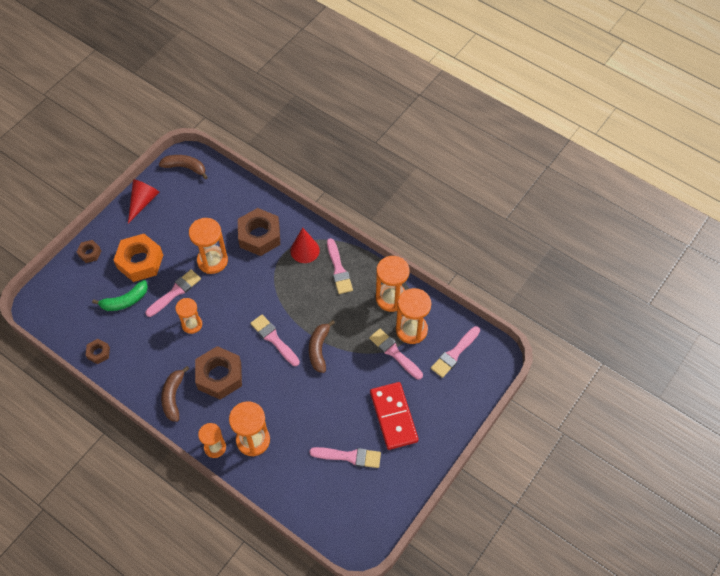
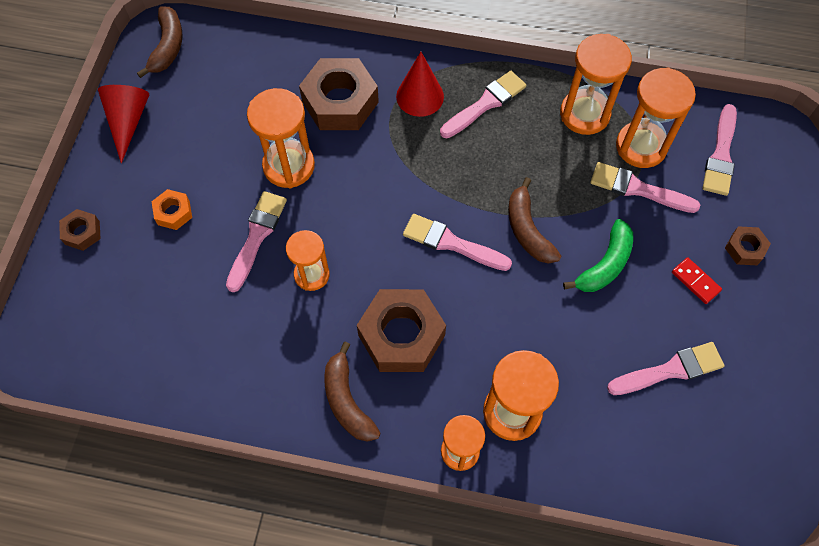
camera: 25 degrees left, 5 degrees up
brown nut [85,339,110,364] -> brown nut moved to [725,227,771,265]
green banana [92,280,148,311] -> green banana moved to [563,219,633,292]
orange nut [114,234,163,282] -> orange nut [151,189,192,230], size x0.49
brown banana [159,155,208,180] -> brown banana turned 105 degrees clockwise [137,6,183,78]
pink brush [327,238,353,294] -> pink brush turned 90 degrees counterclockwise [440,71,526,138]
red domino [370,382,419,450] -> red domino [672,257,722,304], size x0.44

